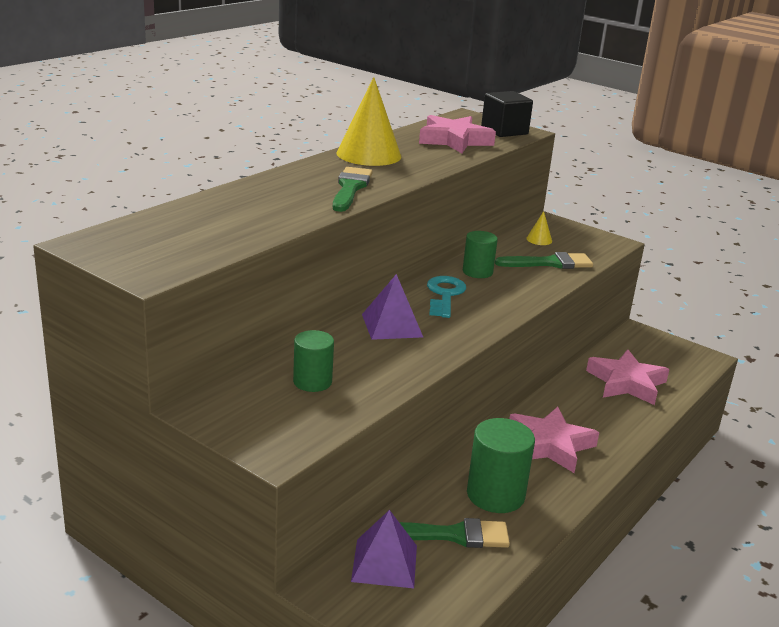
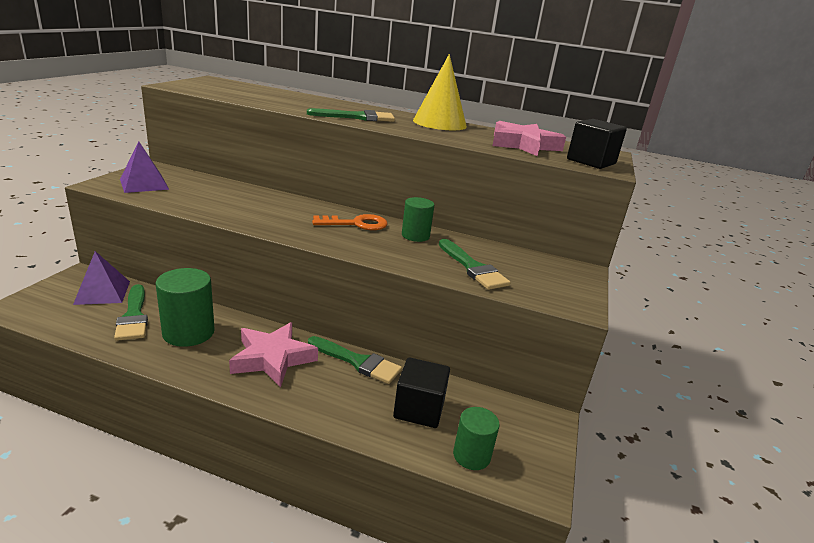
camera: 70 degrees right, 0 degrees up
green cylinder [293,330,334,392] -> green cylinder moved to [453,407,500,470]
purple pyramid [362,274,423,340] -> purple pyramid moved to [120,142,169,193]
turquoise key [427,276,466,318] -> orange key [312,214,388,230]
yellow cone [526,211,552,245] -> none
pink star [586,350,670,405] -> black cube [393,357,450,428]
none -> green brush [308,336,402,384]

